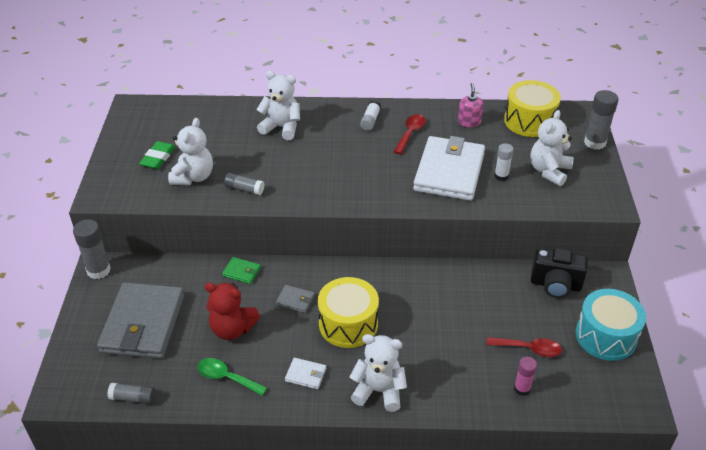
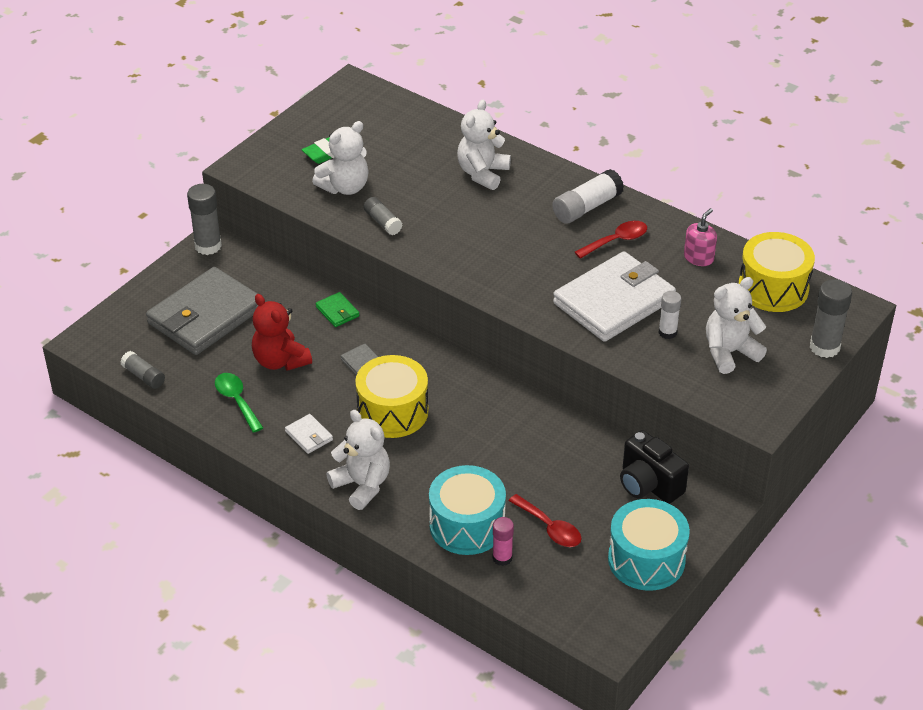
camera: 35 degrees right, 0 degrees up
white teddy bear [256,71,300,140] -> white teddy bear turned 120 degrees counterclockwise [457,100,511,190]
white glue stick [360,100,381,131] -> white glue stick [552,169,624,224], size x1.60
none -> turquoise drum [429,465,506,555]

